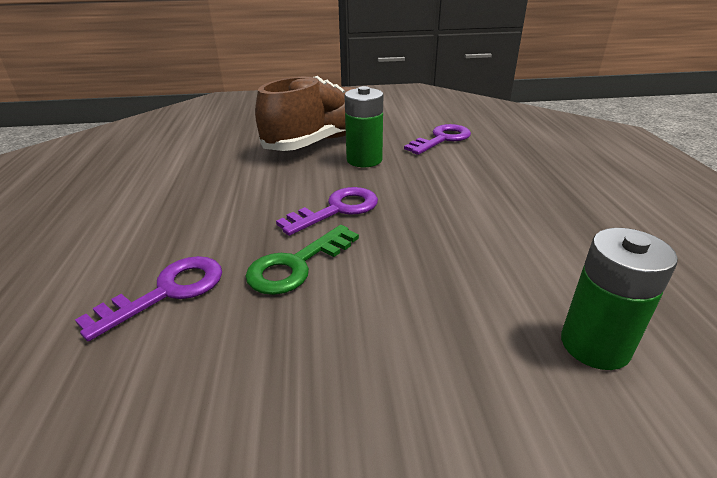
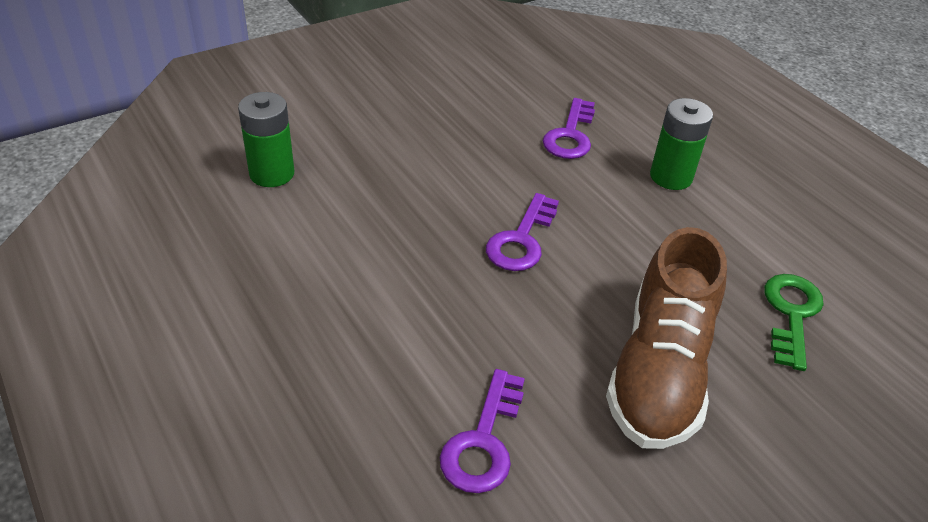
camera: 150 degrees right, 10 degrees up
green key [245,225,359,295] -> green key moved to [764,274,824,371]
green battery [345,86,383,167] -> green battery moved to [650,98,713,190]

